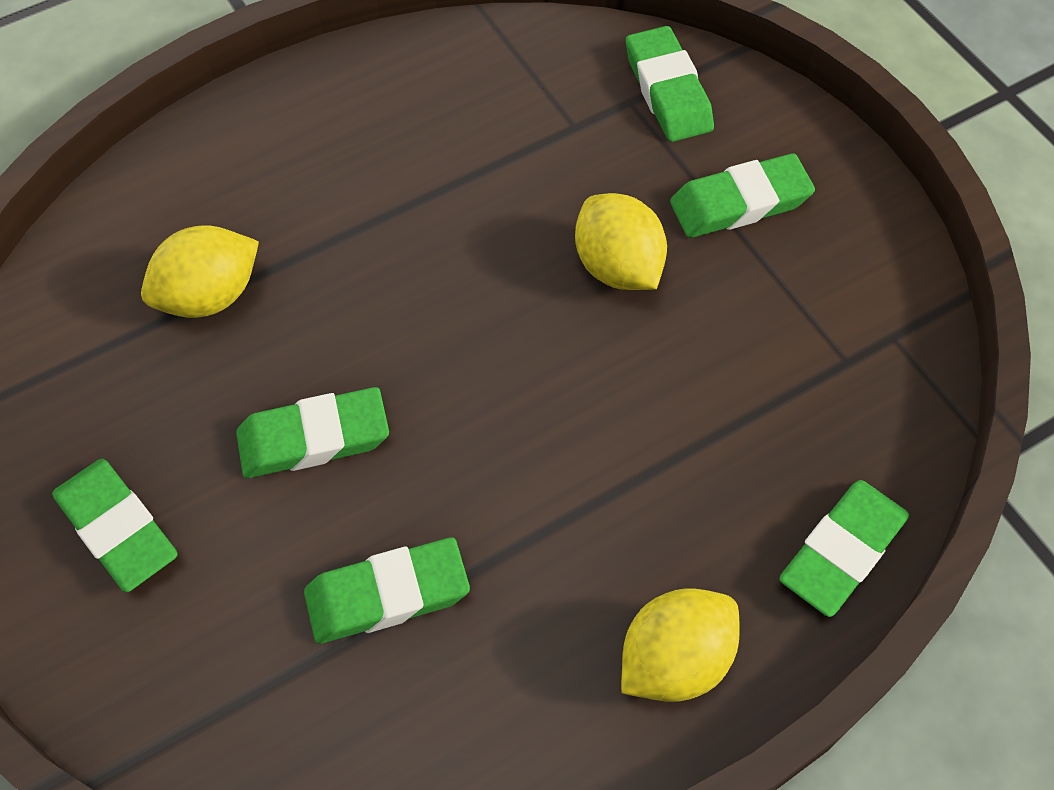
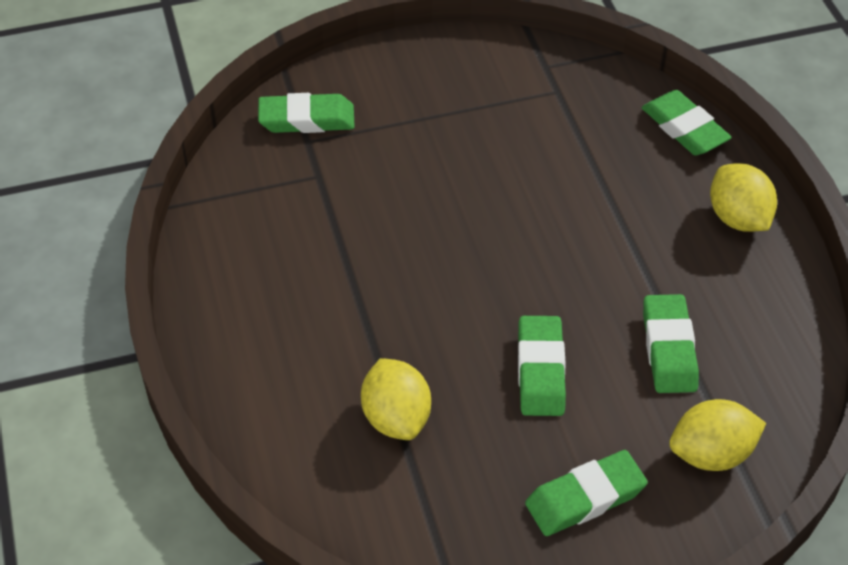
camera: 75 degrees left, 10 degrees down
yellow lemon [575,193,667,290] -> yellow lemon moved to [669,399,766,471]
green eraser [670,153,815,238] -> none

